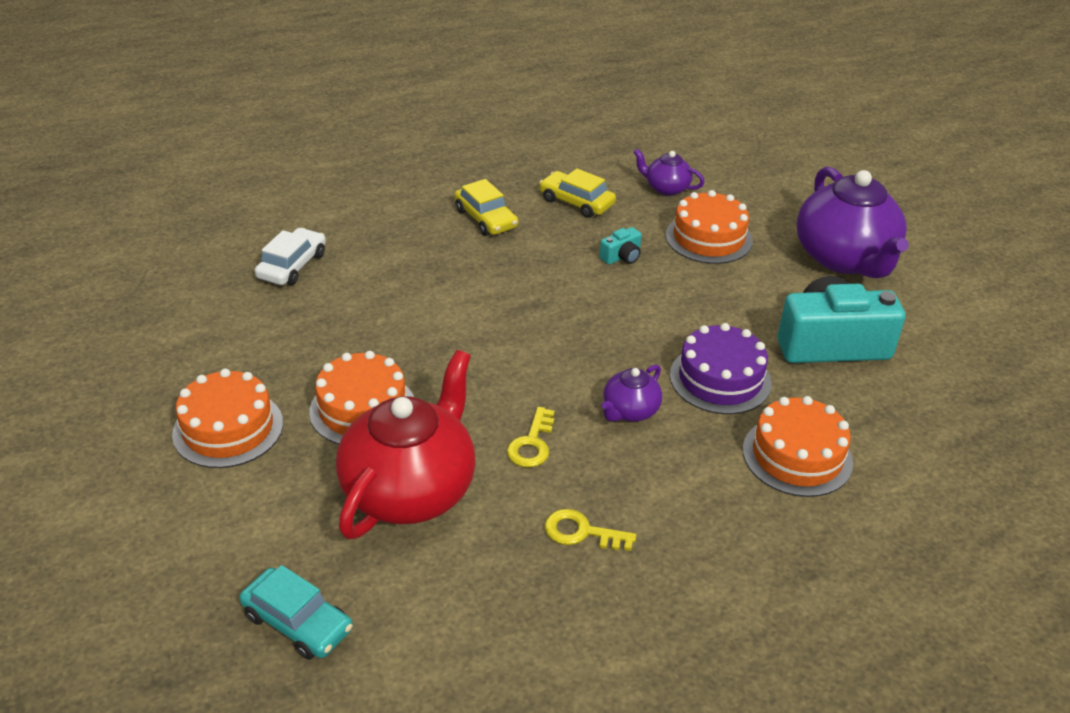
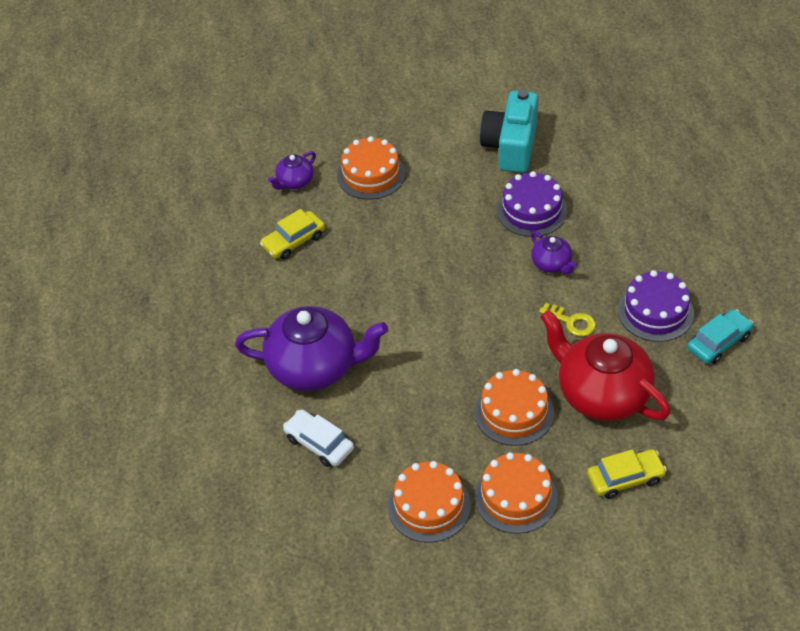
camera: 70 degrees left, 10 degrees up
turquoise car [239,565,353,660] -> turquoise car moved to [687,309,753,364]
yellow car [454,179,518,236] -> yellow car moved to [587,449,667,499]
yellow key [545,509,637,551] -> purple cake [618,270,694,342]
turquoise camera [600,227,642,264] -> none
orange cake [743,396,853,497] -> orange cake moved to [388,461,471,543]
purple teapot [797,167,909,278] -> purple teapot moved to [235,306,388,391]

